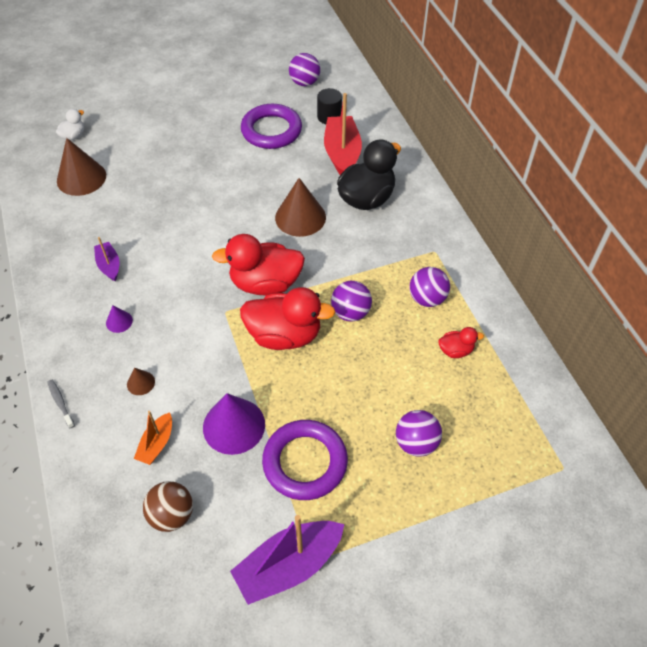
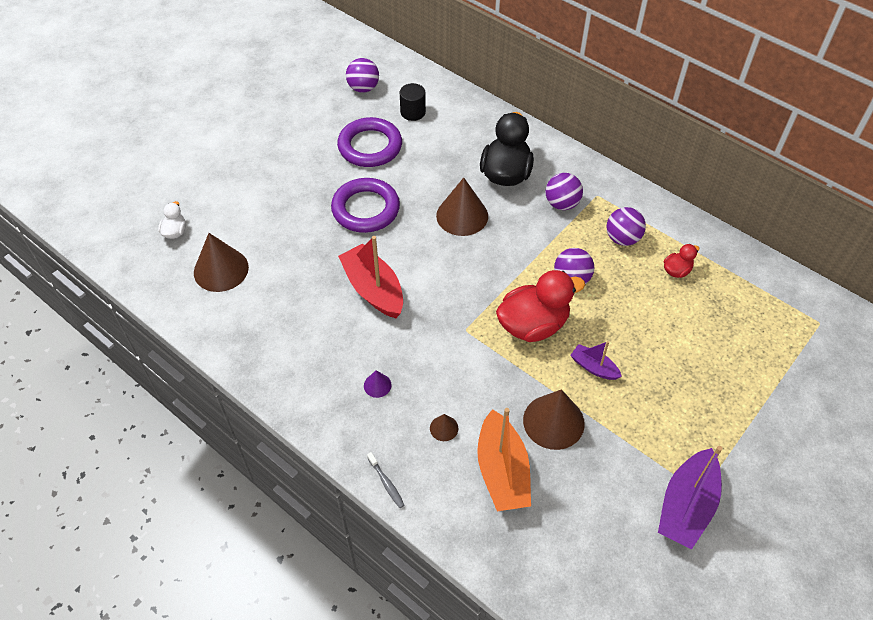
camera: 30 degrees left, 0 degrees up
grey toothbrush [47,380,75,428] -> grey toothbrush turned 150 degrees counterclockwise [367,452,404,508]
purple boat [94,237,120,281] -> purple boat moved to [570,341,622,380]
orange boat [134,411,172,465] -> orange boat [477,408,531,511], size x1.86
brown ball [143,481,193,532] -> none
purple cone [203,393,265,455] -> brown cone [523,389,585,450]
red duck [212,234,305,296] -> none
purple ring [262,420,348,500] -> purple ring moved to [331,178,400,233]
red boat [324,93,362,175] -> red boat moved to [338,236,403,318]
purple ball [396,410,442,457] -> purple ball moved to [545,173,583,210]

